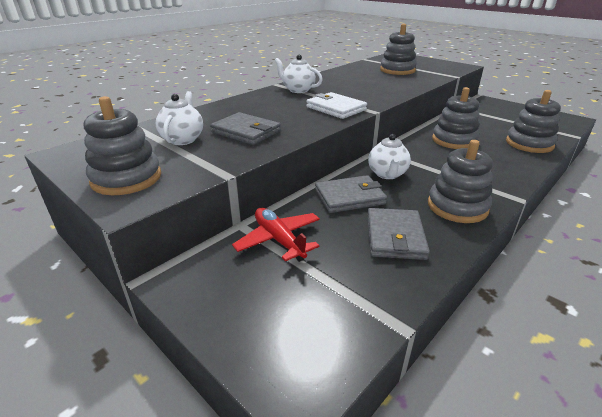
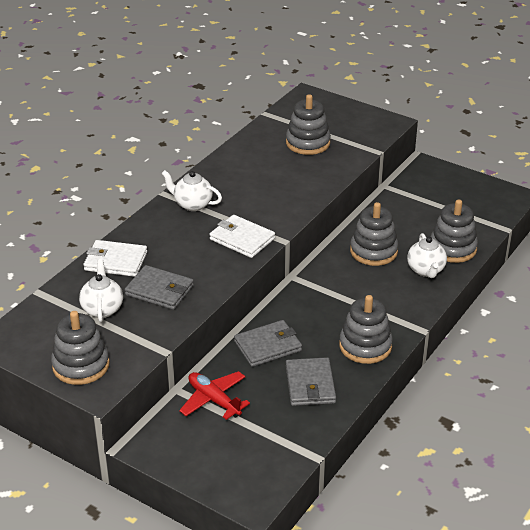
camera: 10 degrees left, 5 degrees up
white teapot [368,134,411,179] -> white teapot moved to [407,233,447,278]
none -> white wallet [83,240,147,277]

